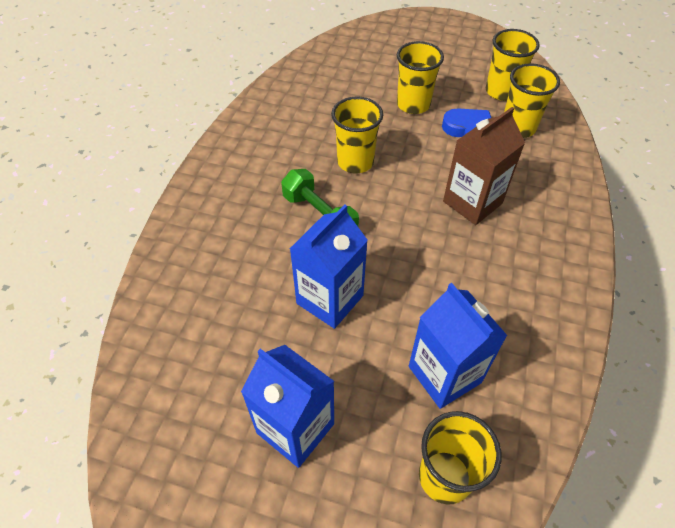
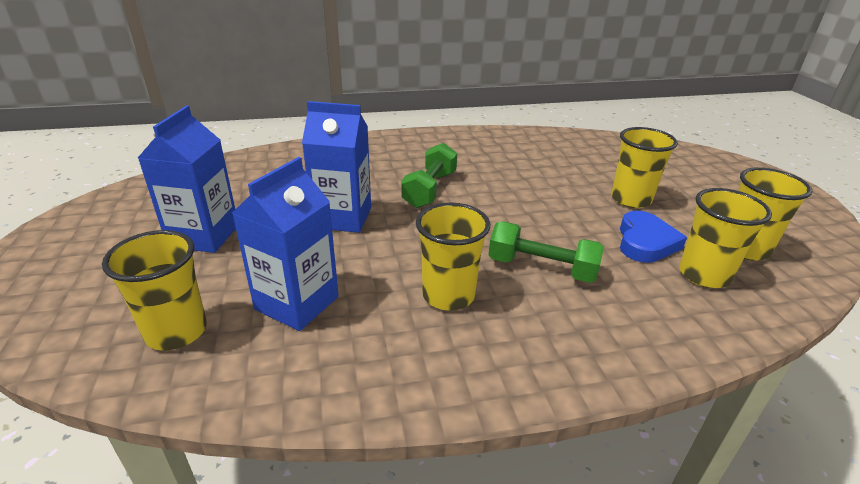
camera: 60 degrees right, 20 degrees down
yellow cup [331,97,383,173] -> yellow cup moved to [416,203,490,311]
brown carton [443,107,525,225] -> green dumbbell [488,221,604,283]

